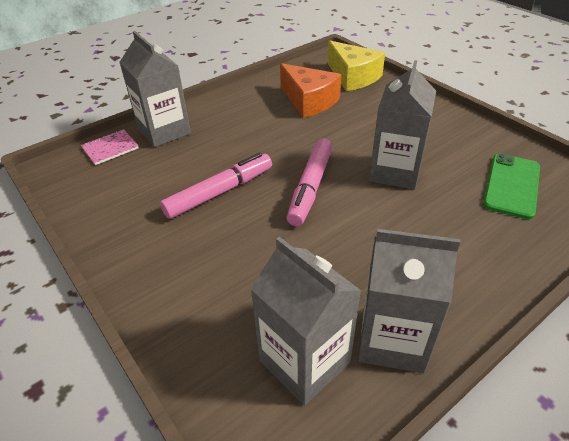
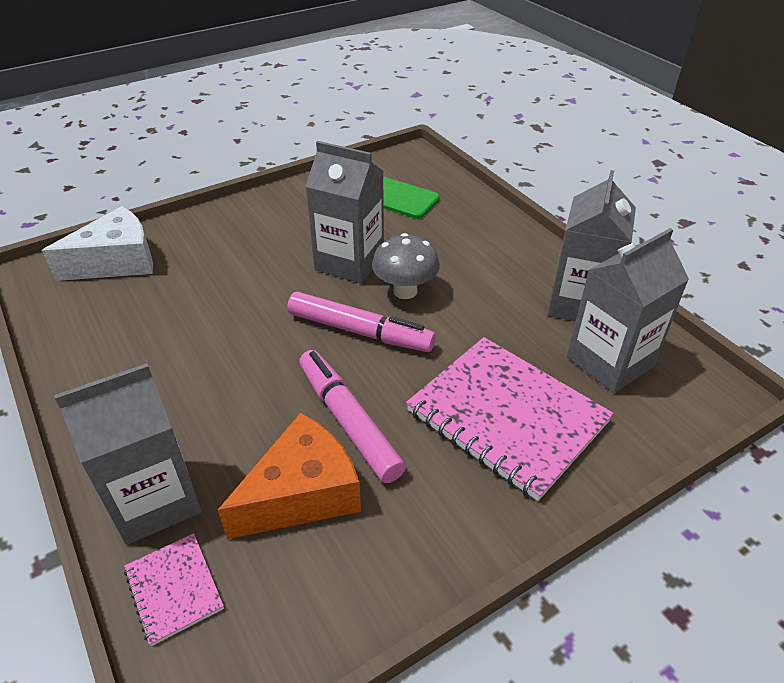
camera: 85 degrees left, 0 degrees up
orange cheese [280,63,341,118] -> orange cheese moved to [218,413,361,539]
yellow cheese [328,40,385,91] -> white cheese [42,206,153,281]
none -> grey mushroom [372,233,440,299]
none -> pink notebook [406,337,614,501]

